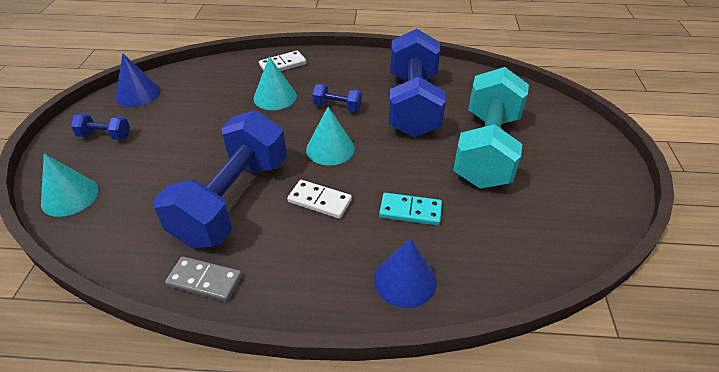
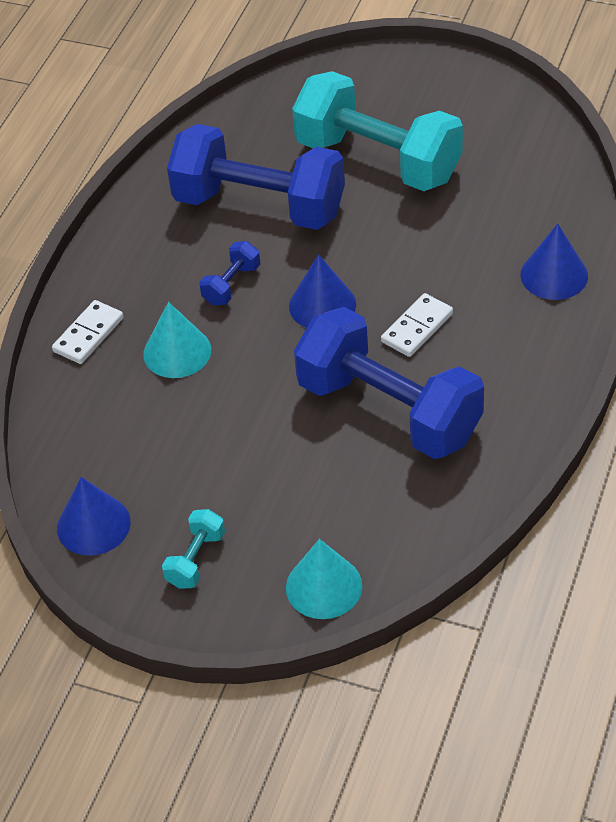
camera: 70 degrees left, 5 degrees up
blue dumbbell [71,113,130,140] -> turquoise dumbbell [162,509,225,589]
grey domino [165,256,242,302] -> none
white domino [259,51,306,71] -> white domino turned 45 degrees clockwise [52,300,124,364]
turquoise cone [306,107,355,165] -> blue cone [289,254,356,328]
turquoise domino [379,193,442,225] -> none

